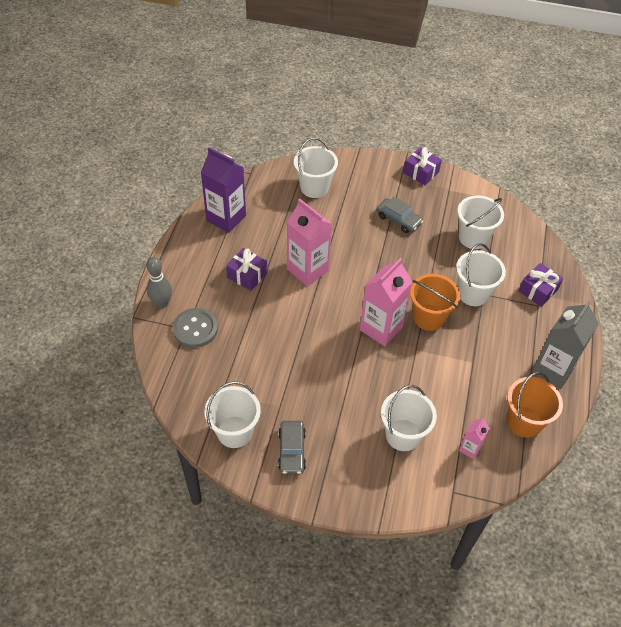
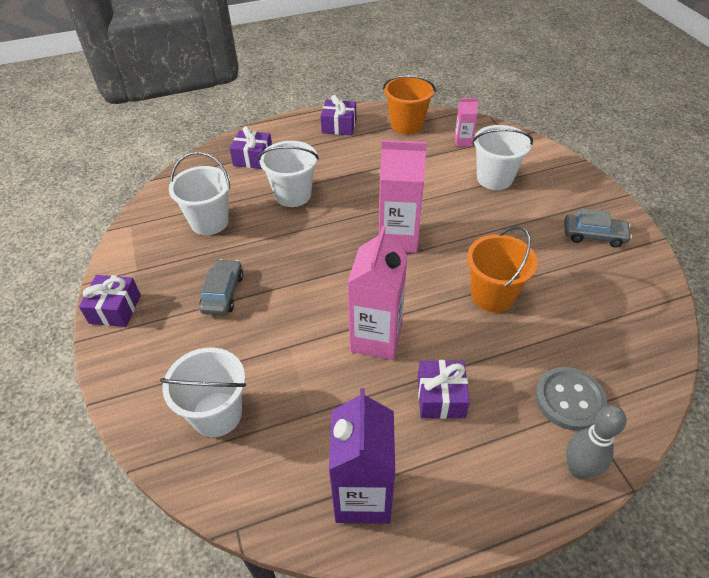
camera: 120 degrees left, 5 degrees down
white bucket [204,382,261,448] -> none
grey car [278,421,306,474] -> grey car turned 45 degrees clockwise [564,209,632,247]
orange bucket [410,274,460,331] -> orange bucket moved to [467,226,538,312]
grey carton [532,300,599,389] -> purple gift [321,95,356,136]

